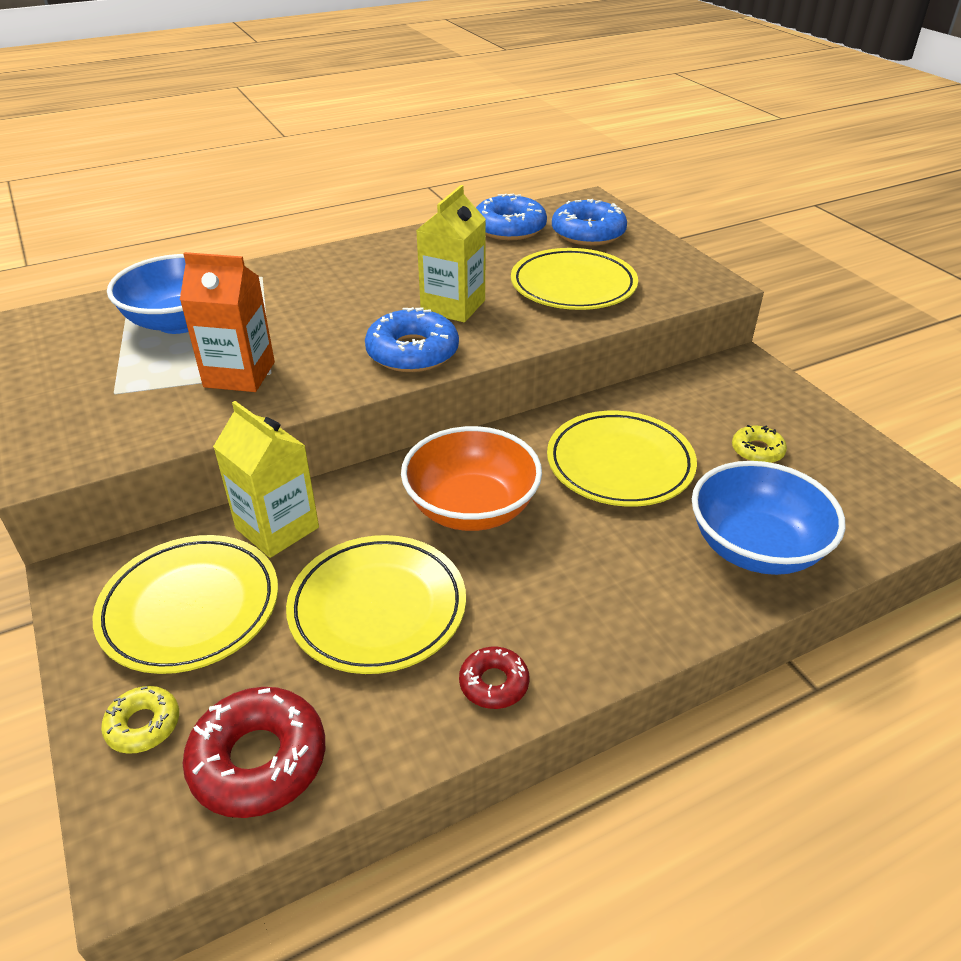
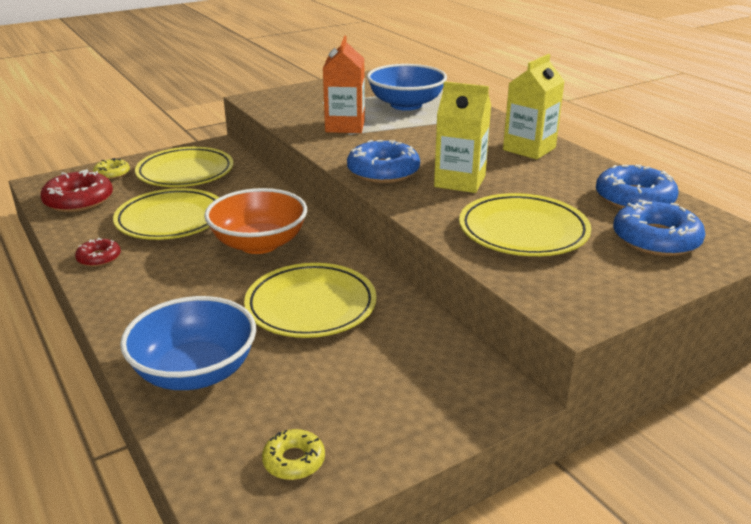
camera: 85 degrees right, 10 degrees down
yellow carton [213,401,319,558] -> yellow carton moved to [503,54,565,160]
yellow donut [732,425,787,463] -> yellow donut moved to [262,429,325,480]

